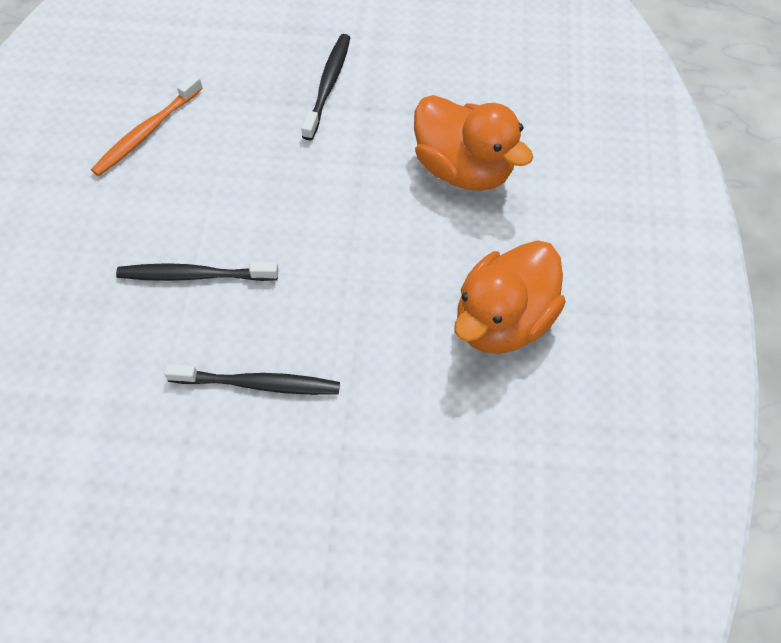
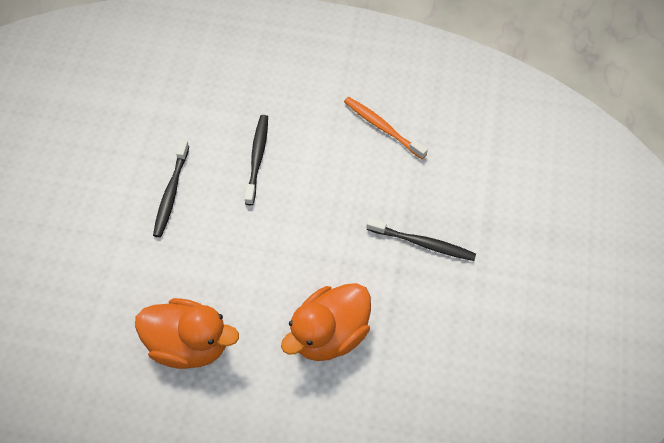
camera: 95 degrees right, 0 degrees up
orange duck [455,240,566,354] -> orange duck turned 150 degrees clockwise [135,298,239,369]

